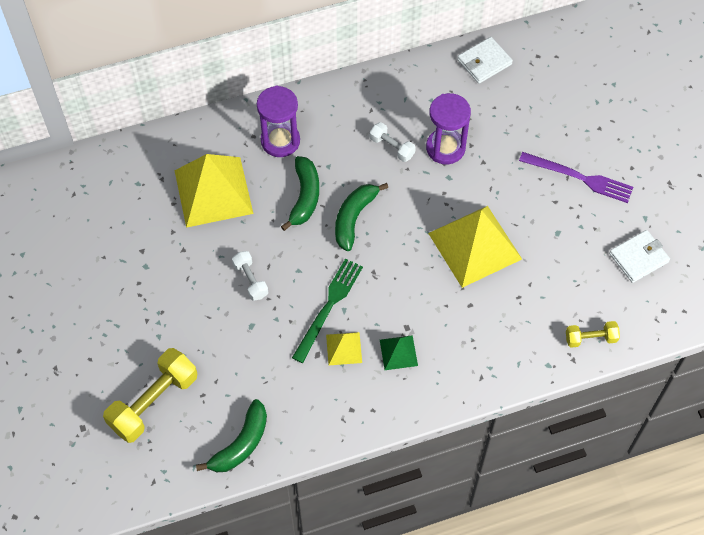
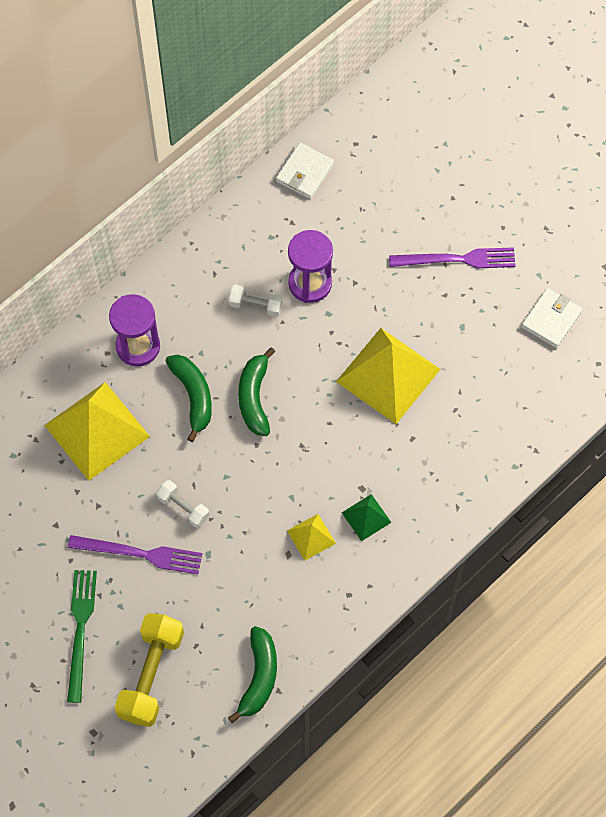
camera: 25 degrees left, 5 degrees up
green fork [292,259,363,363] -> green fork moved to [67,570,97,703]
yellow dumbbell [566,321,620,348] -> none
none -> purple fork [68,535,202,574]

